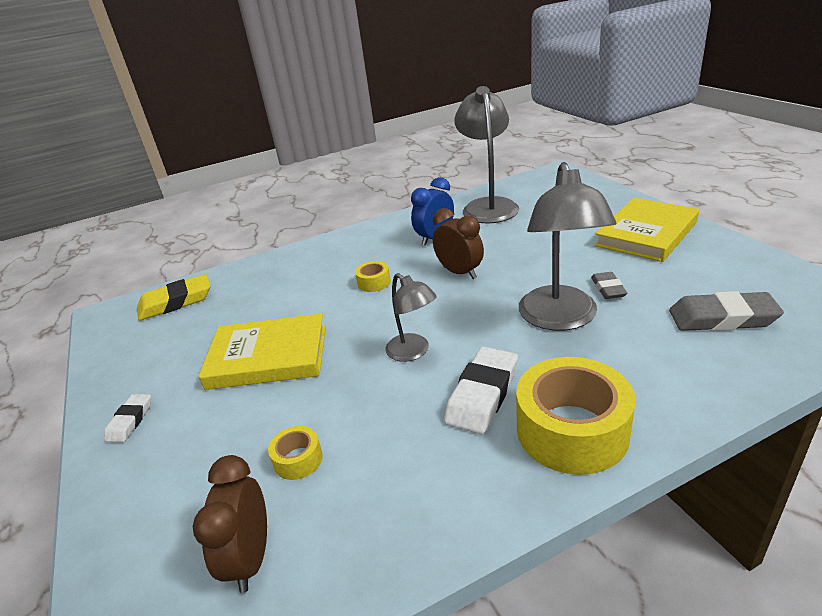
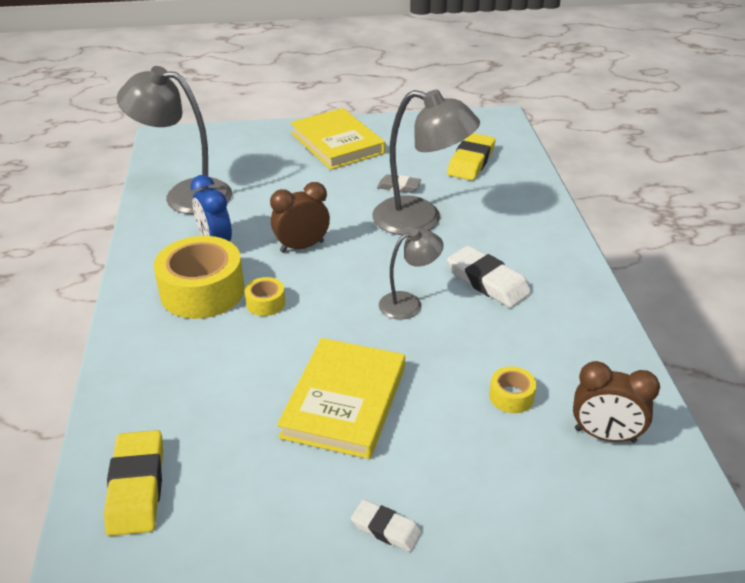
camera: 75 degrees left, 5 degrees up
yellow tape [516,357,636,475] -> yellow tape moved to [154,236,245,319]
grey eraser [669,291,784,331] -> yellow eraser [447,133,496,180]

